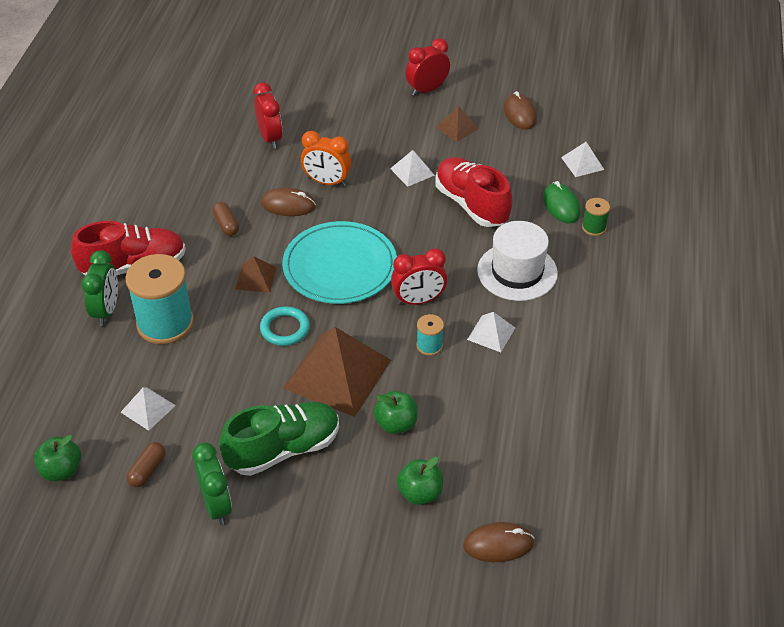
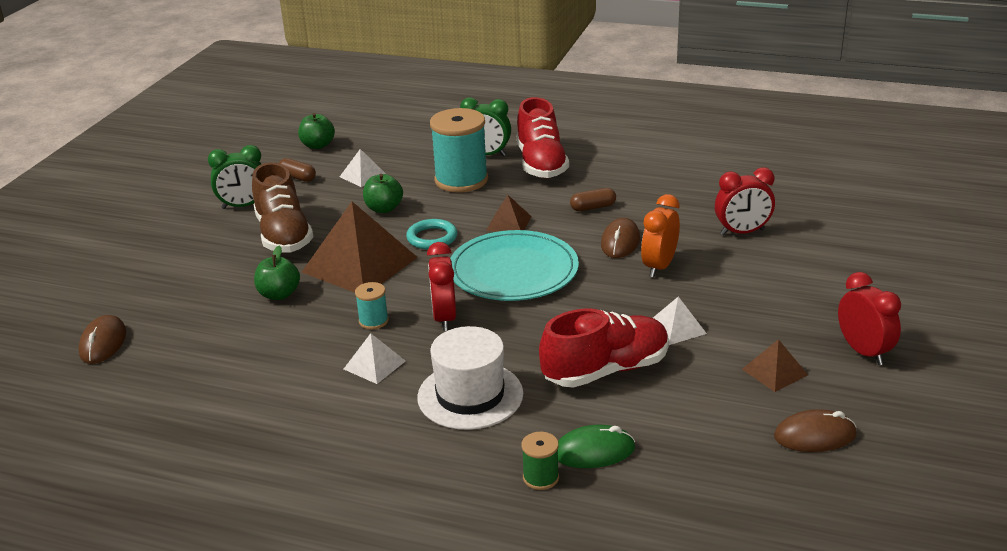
camera: 100 degrees right, 15 degrees down
green shoe [219,402,339,476] -> brown shoe [252,162,313,253]
green apple [397,457,443,505] -> green apple moved to [363,174,403,213]
white pyramid [561,142,604,177] -> none

